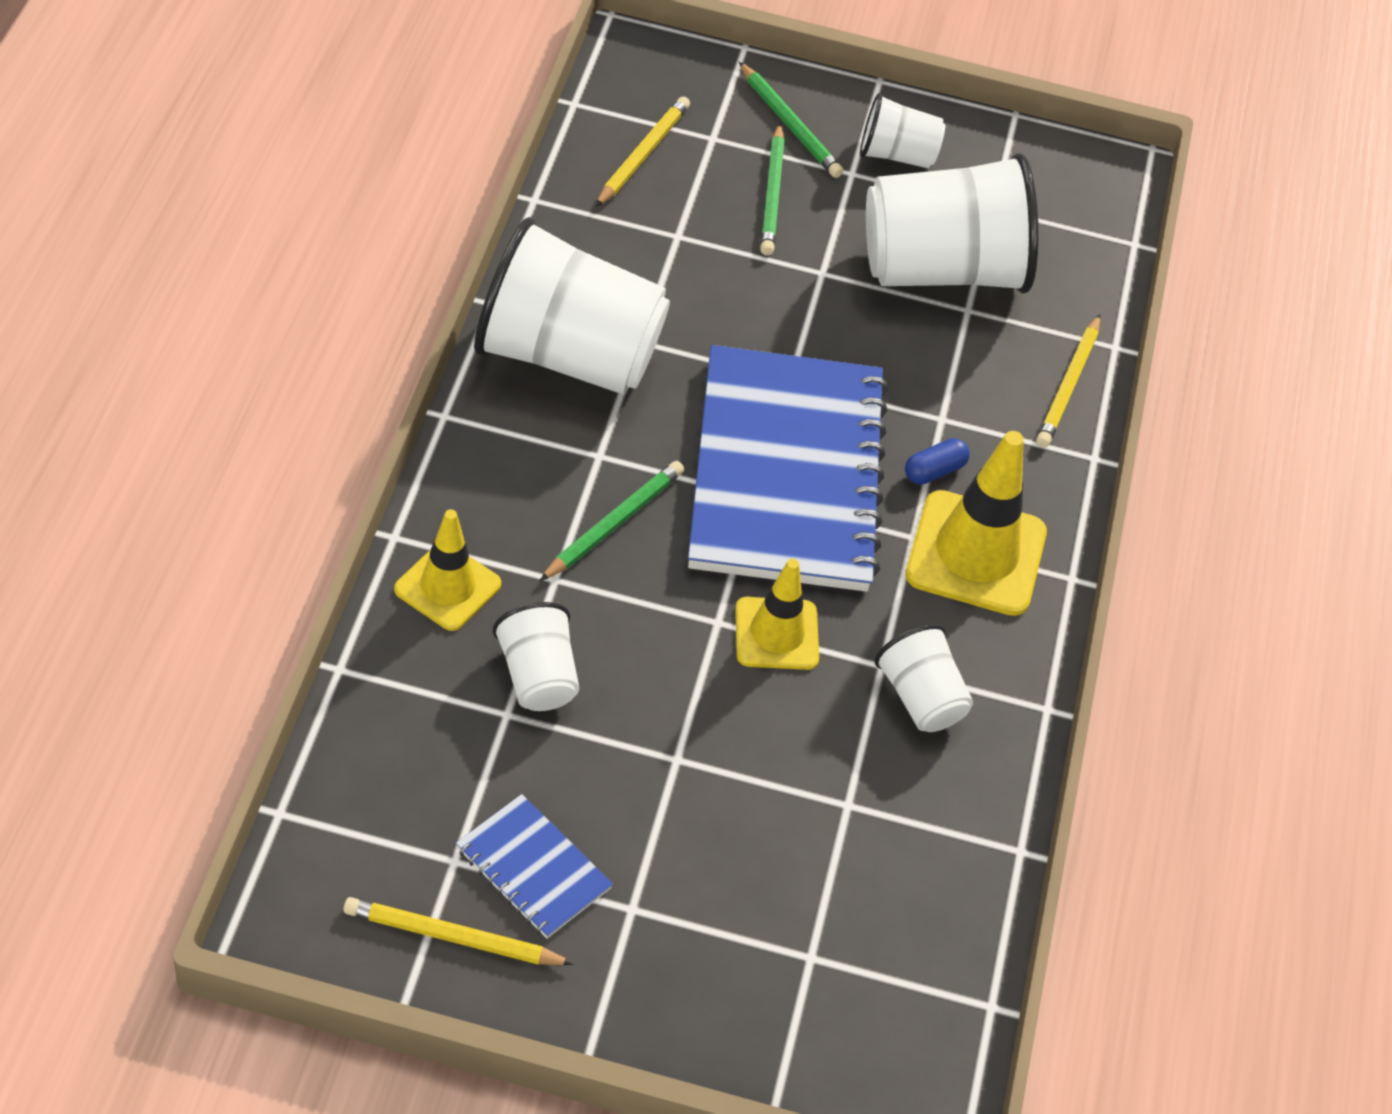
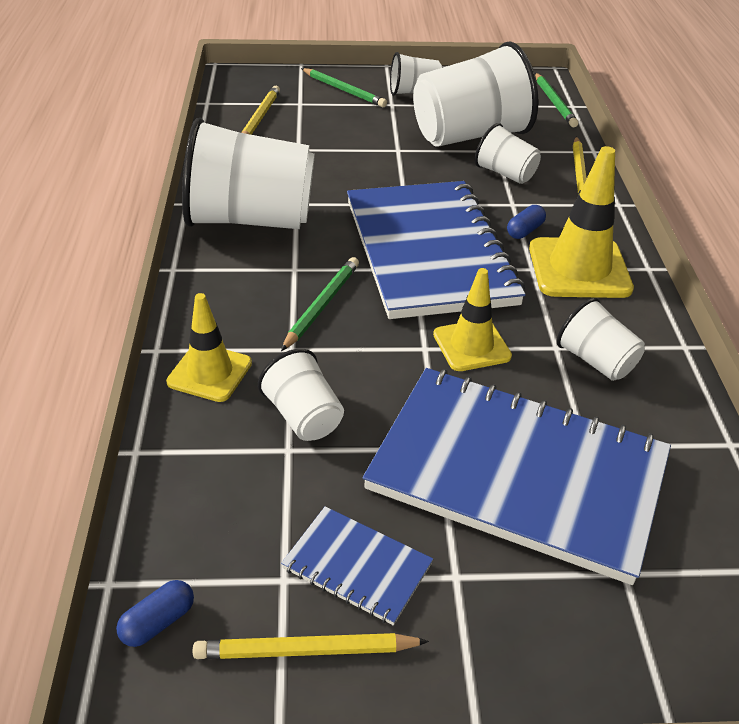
camera: 10 degrees left, 10 degrees down
green pencil [760,123,785,256] -> green pencil moved to [535,73,578,127]
none -> blue capsule [116,580,194,647]
none -> blue notebook [363,368,671,585]
none -> white cup [475,123,541,184]

